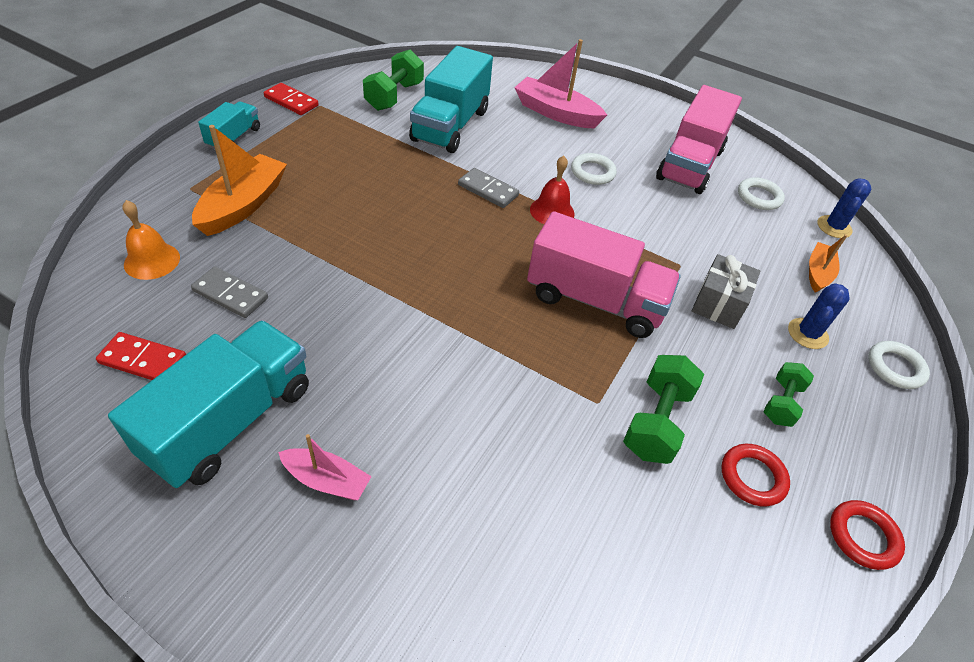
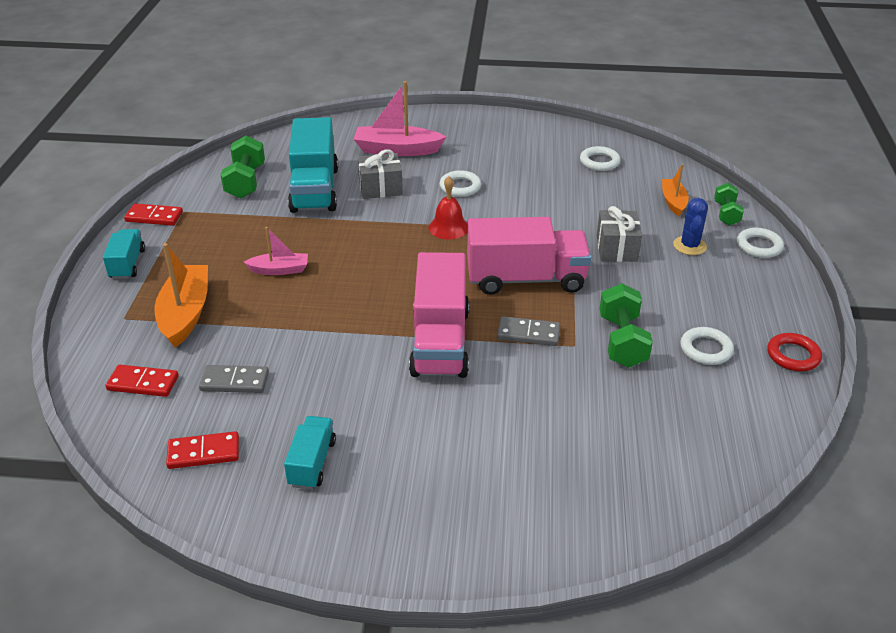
camera: 20 degrees left, 10 degrees down
turquoise truck [108,320,309,488] -> turquoise truck [284,416,336,490], size x0.52
orange bell [122,200,180,280] -> red domino [106,365,179,397]
pink boat [278,434,372,500] -> pink boat moved to [244,227,308,275]
grey domino [458,168,519,208] -> grey domino moved to [497,316,560,346]
pink truck [656,85,742,194] -> pink truck moved to [409,252,469,378]
red ring [721,444,790,507] -> white ring [680,327,734,365]
green dumbbell [764,362,814,427] -> green dumbbell moved to [714,183,744,226]
blue cactus [818,178,871,238] -> none
none -> grey gift [358,149,403,199]

